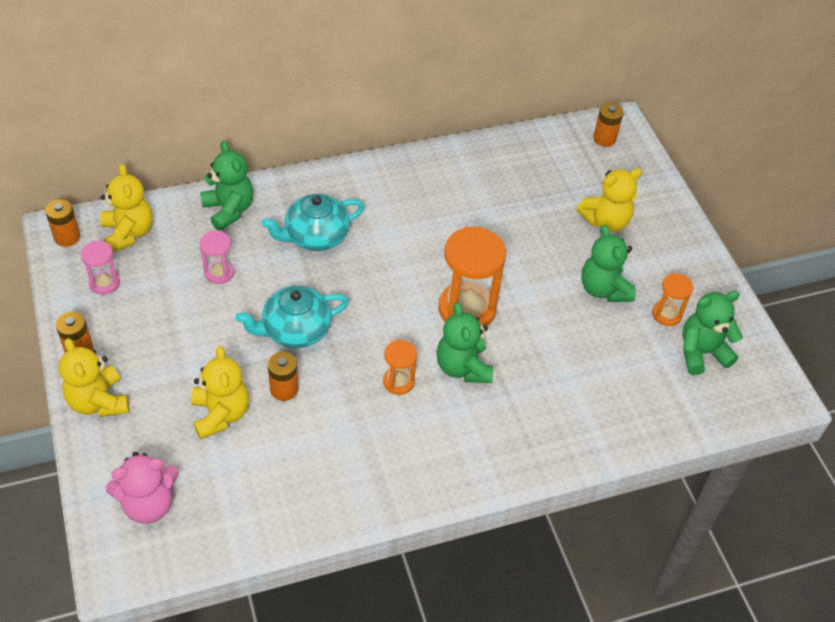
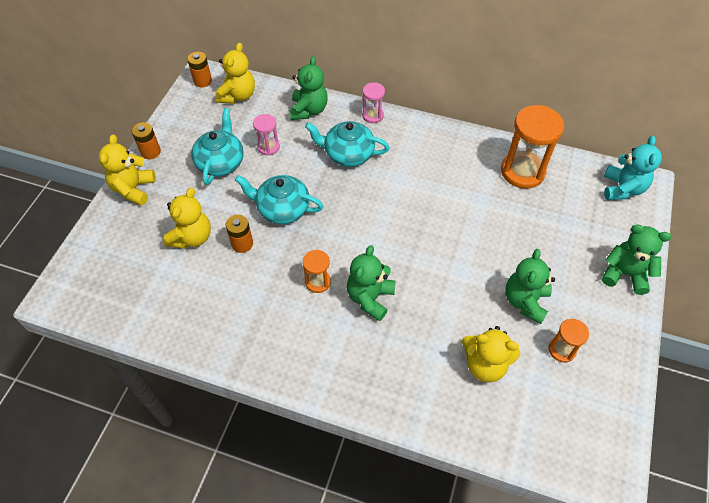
camera: 40 degrees right, 5 degrees up
pink hourglass [81,241,120,295] -> pink hourglass moved to [362,82,385,123]
pink teddy bear [106,452,179,524] -> none
orange hourglass [439,227,506,326] -> orange hourglass moved to [501,105,564,189]
yellow teddy bear [576,168,642,232] -> yellow teddy bear moved to [462,326,520,382]
orange battery [593,103,624,147] -> turquoise teddy bear [604,136,662,200]
green teddy bear [682,291,743,375] -> green teddy bear moved to [602,224,671,295]
none -> turquoise teapot [191,108,244,185]

